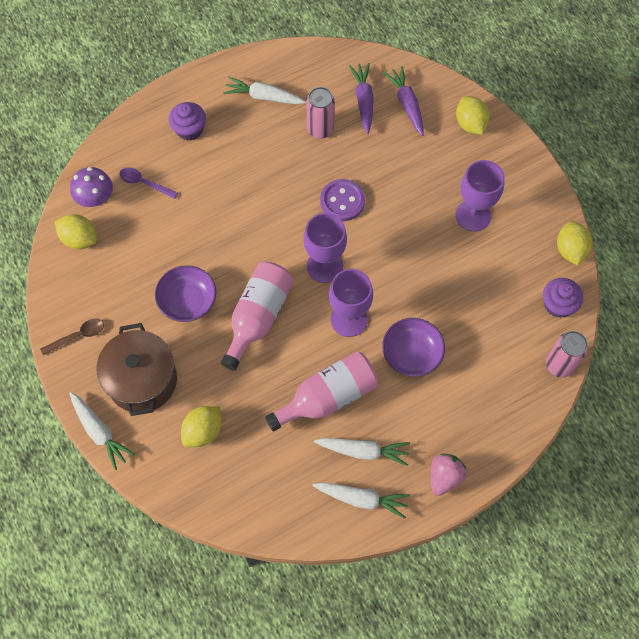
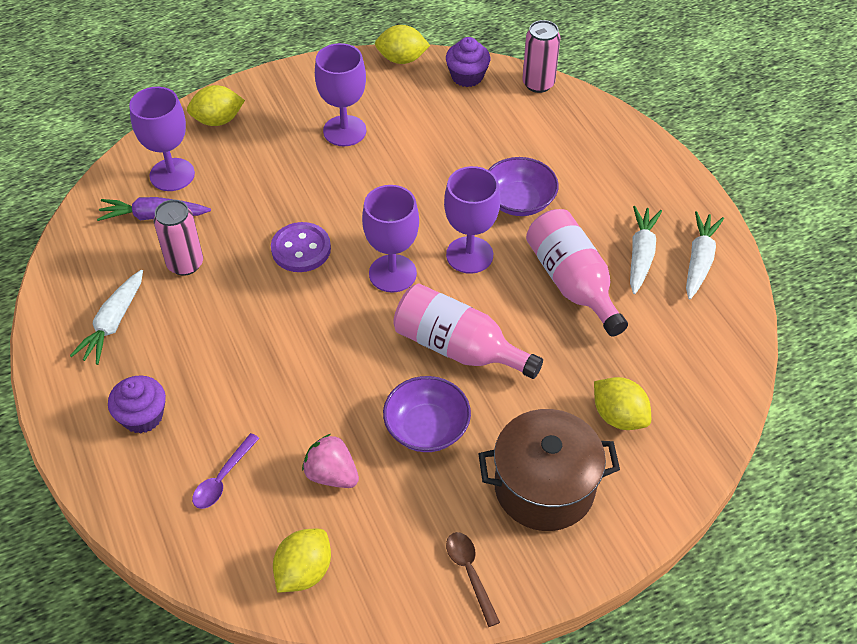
camera: 85 degrees left, 15 degrees down
white carrot [69,392,135,470] -> none
purple mushroom [70,167,113,207] -> none
purple carrot [383,66,424,136] -> purple goblet [129,87,195,191]
pink strawberry [431,454,467,496] -> pink strawberry moved to [302,434,359,488]

